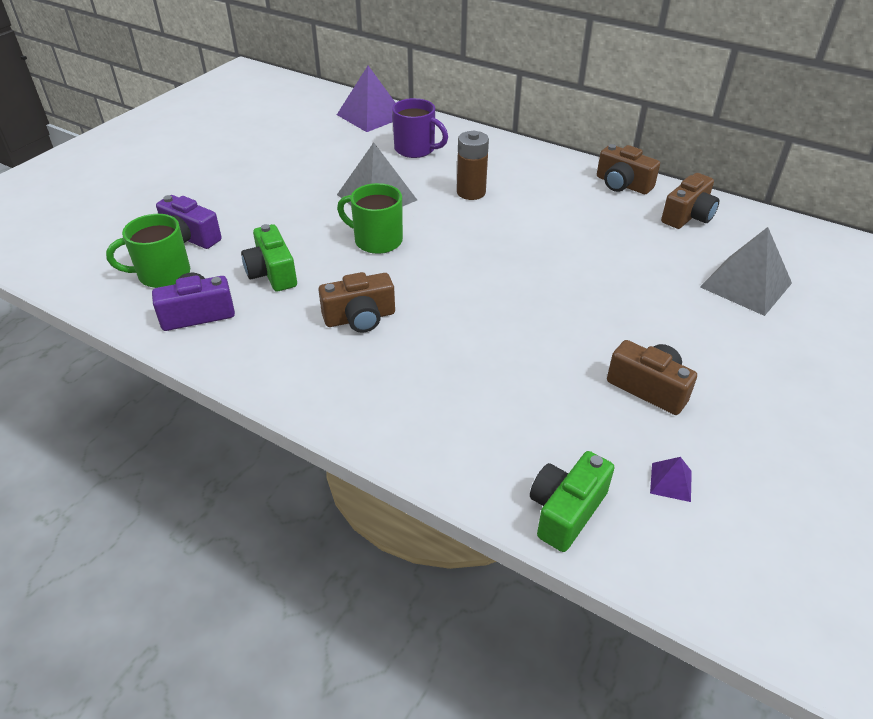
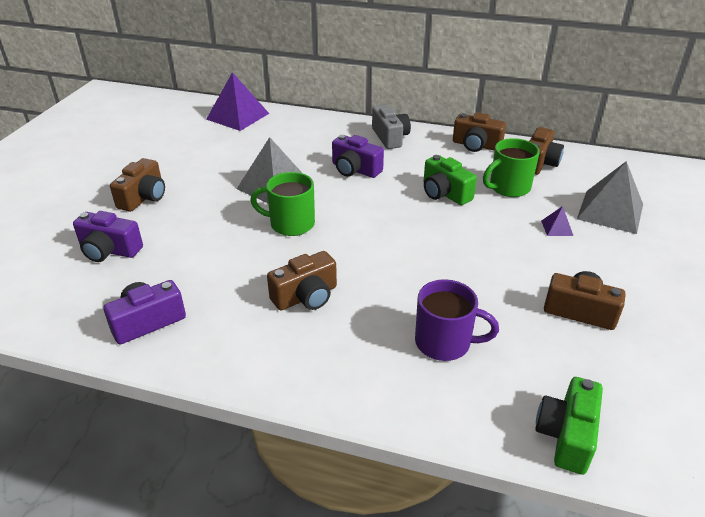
camera: 15 degrees left, 5 degrees down
green mug [106,214,190,288] -> green mug moved to [483,138,540,197]
green camera [241,224,297,291] -> green camera moved to [423,155,477,205]
purple mug [392,98,448,158] -> purple mug moved to [415,279,499,361]
brown battery [457,131,489,200] -> purple camera [332,135,384,178]
purple pyramid [650,457,692,502] -> purple pyramid moved to [541,206,573,236]
none -> brown camera [110,158,165,212]
none -> grey camera [372,105,411,149]

